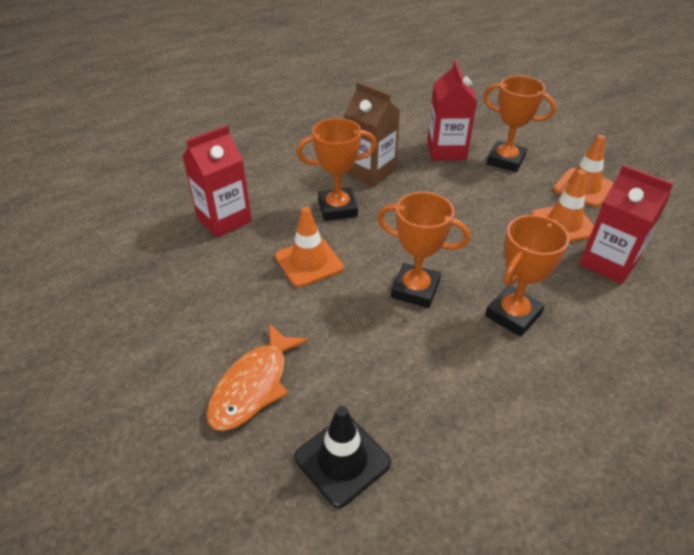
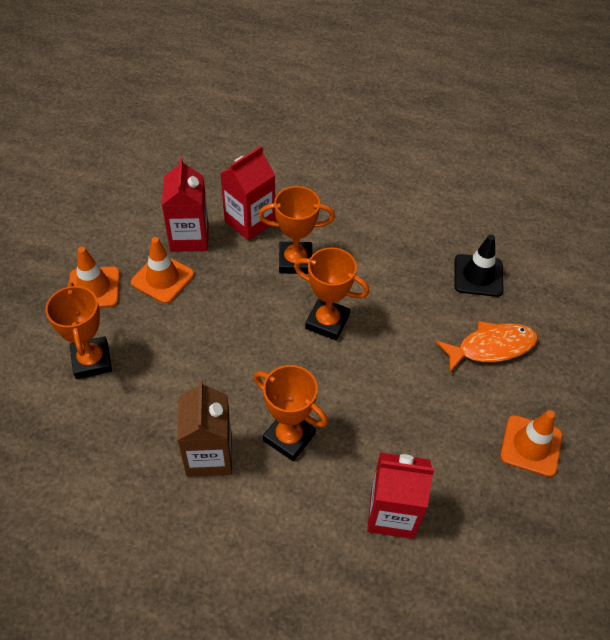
camera: 135 degrees left, 10 degrees up
orange traffic cone [275,207,344,287] -> orange traffic cone moved to [500,410,563,477]
orange trophy [377,192,470,308] -> orange trophy turned 45 degrees counterclockwise [294,247,370,341]
red carton [427,60,477,160] -> red carton moved to [220,146,275,241]

